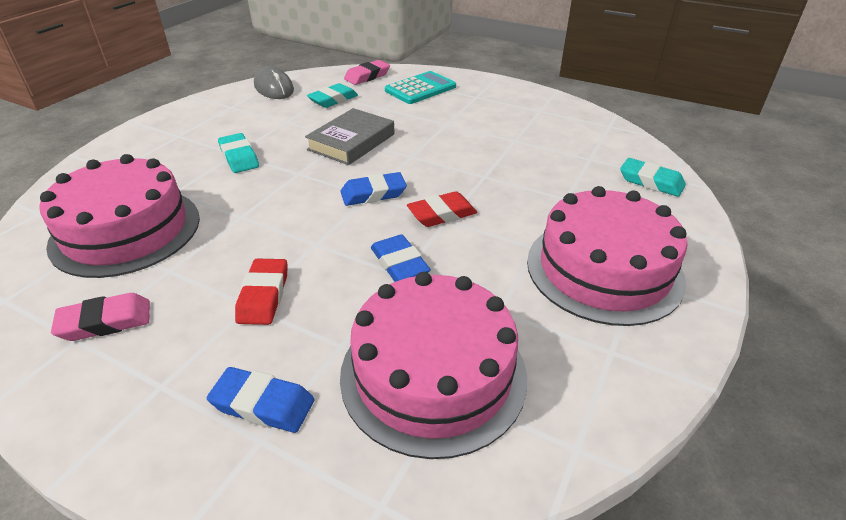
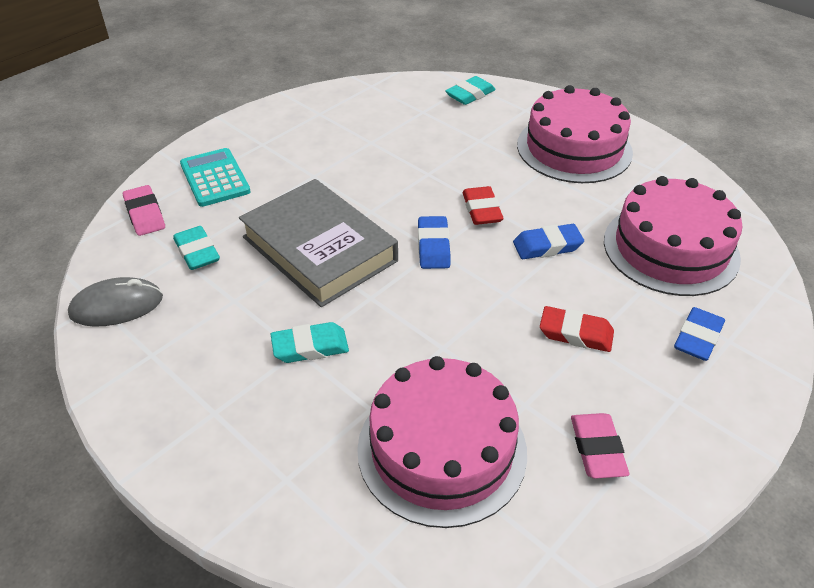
camera: 75 degrees left, 5 degrees up
grey book [305,108,395,165] -> grey book [239,179,398,307], size x1.52

